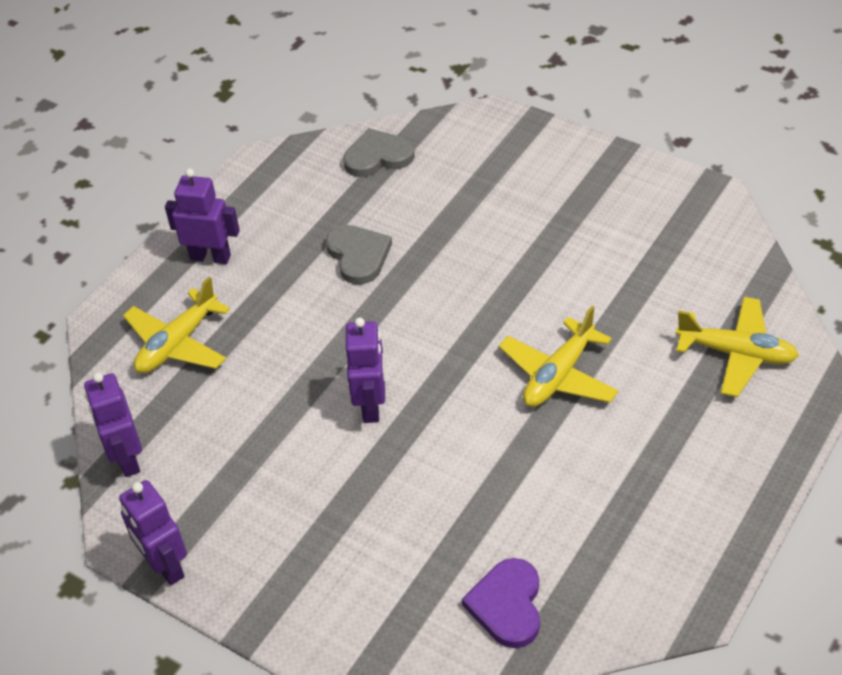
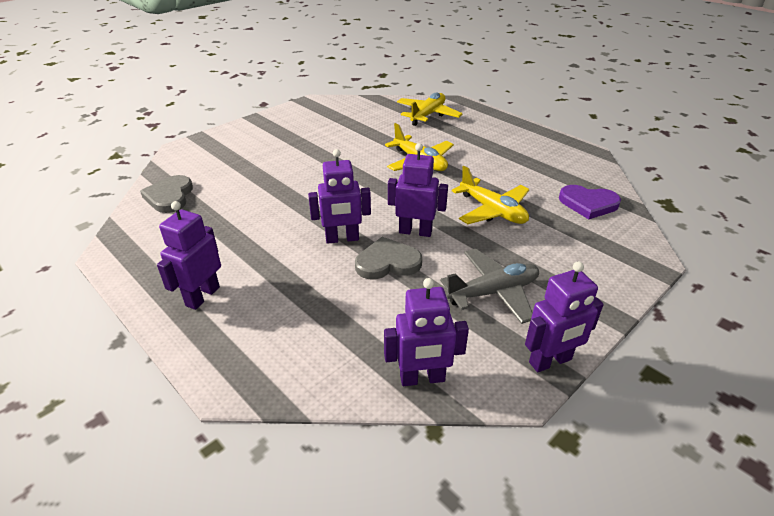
camera: 80 degrees left, 10 degrees down
yellow plane [123,277,230,373] -> yellow plane moved to [452,166,529,224]
grey heart [325,225,392,284] -> grey heart moved to [355,237,422,279]
none -> purple robot [308,149,371,244]
none -> grey plane [440,249,539,324]

